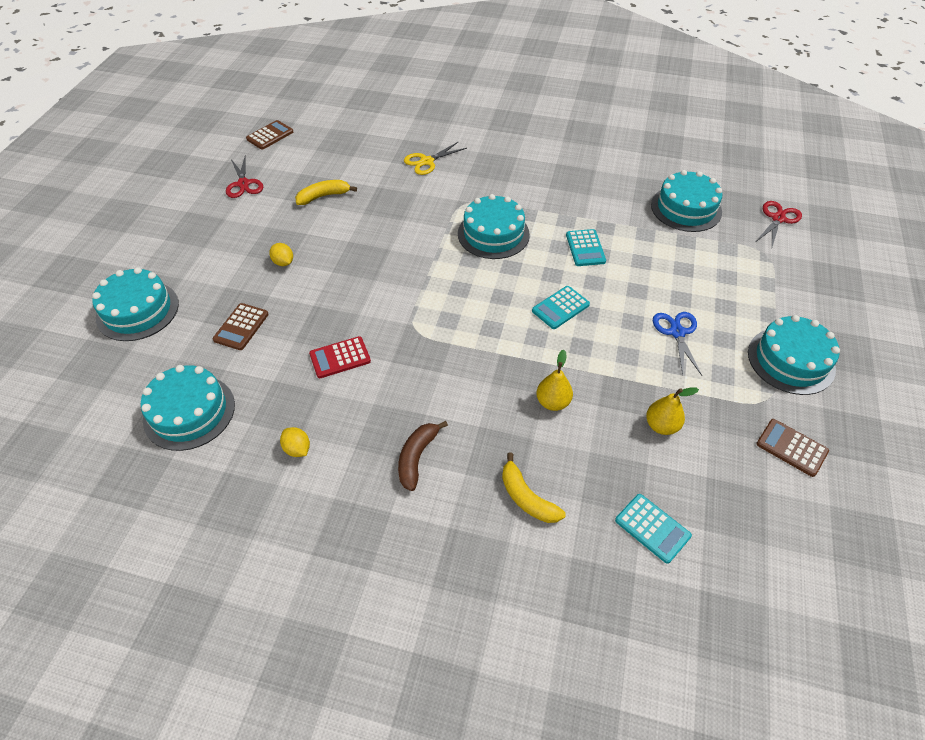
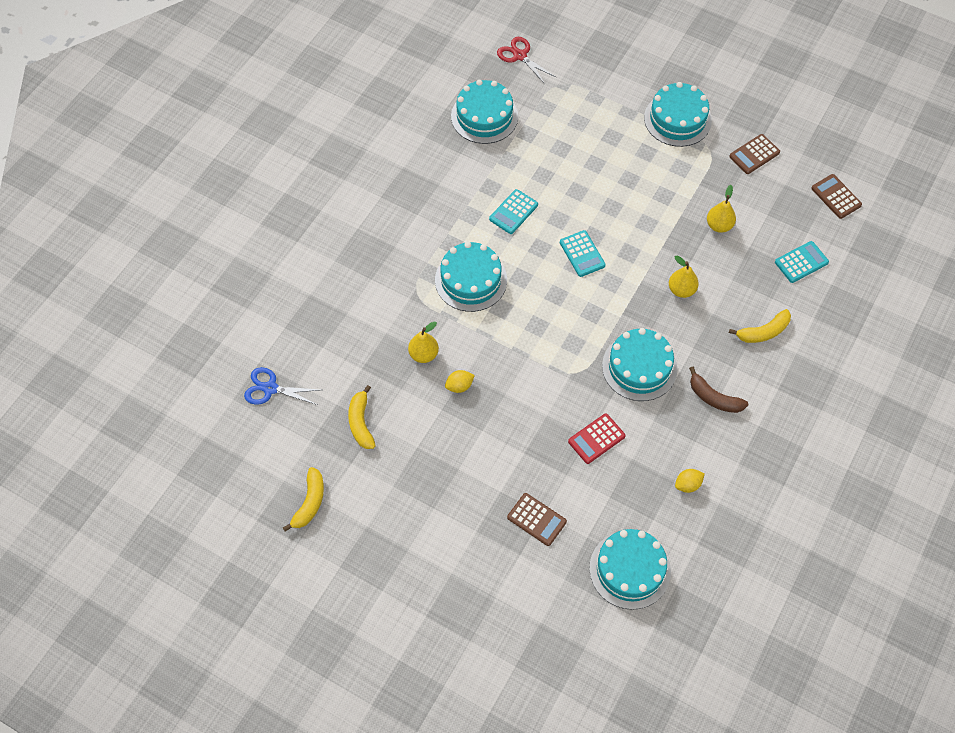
camera: 75 degrees left, 10 degrees up
turquoise cake [92,267,179,341] -> turquoise cake moved to [602,328,677,401]
red scissors [226,157,263,198] -> yellow banana [283,467,324,532]
brown calculator [246,120,293,150] -> brown calculator moved to [811,174,862,219]
yellow lemon [269,243,293,266] -> yellow lemon moved to [445,370,475,393]
red calculator [309,336,371,378] -> red calculator turned 60 degrees clockwise [568,414,626,464]
yellow scissors [404,142,467,175] -> none
turquoise calculator [566,229,606,266] -> turquoise calculator turned 120 degrees clockwise [489,189,538,234]
blue scissors [653,312,702,376] -> blue scissors moved to [244,367,320,405]
none -> yellow pear [408,321,439,363]

